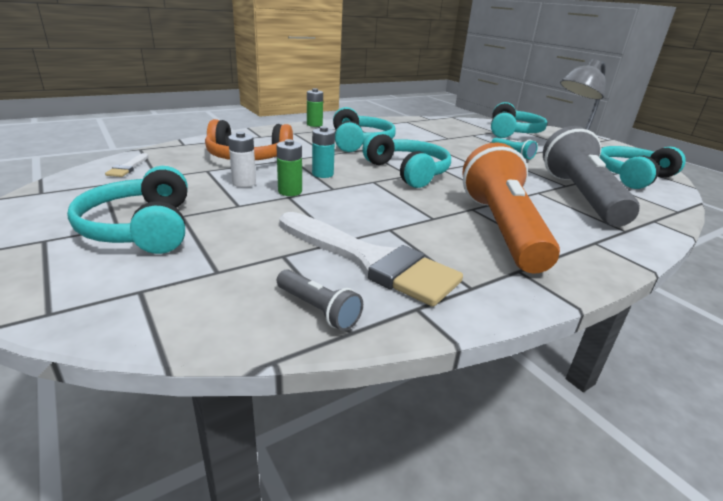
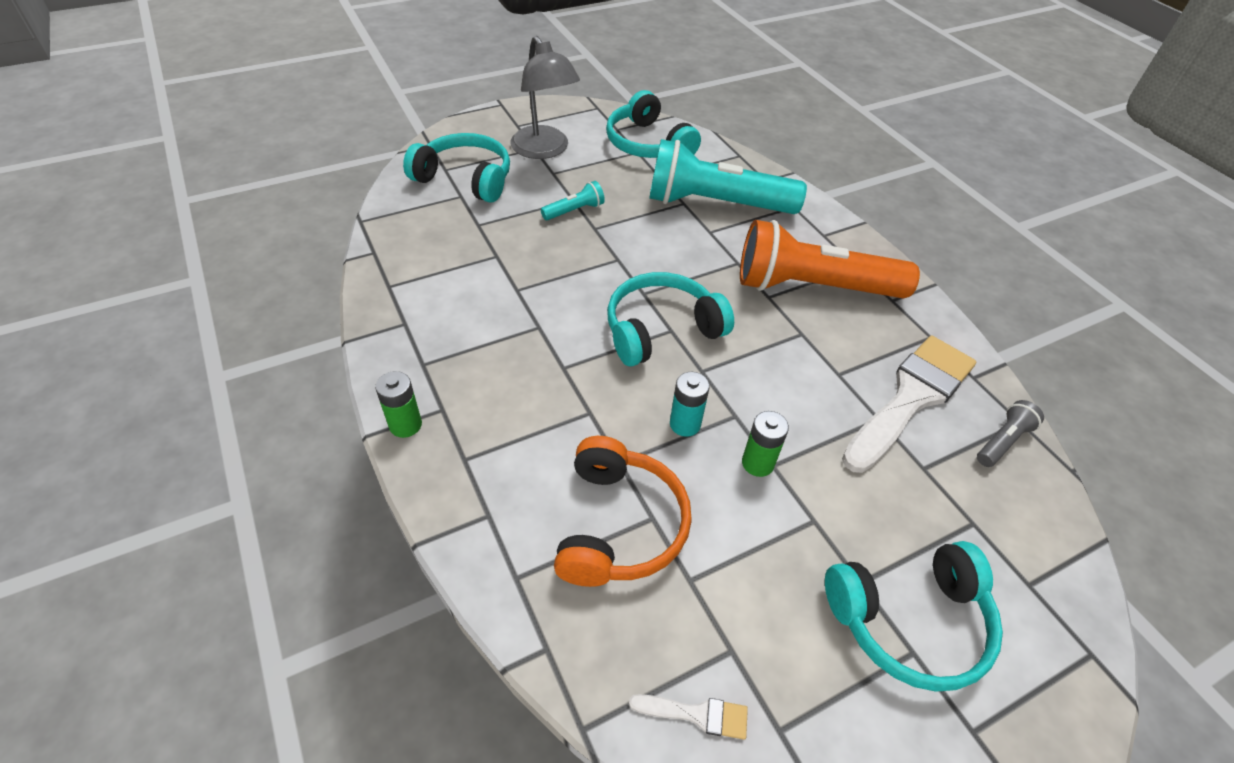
camera: 85 degrees left, 20 degrees up
white battery [228,132,256,187] -> none
turquoise headphones [333,107,396,152] -> none
grey flashlight [543,126,640,227] -> turquoise flashlight [649,139,807,214]

